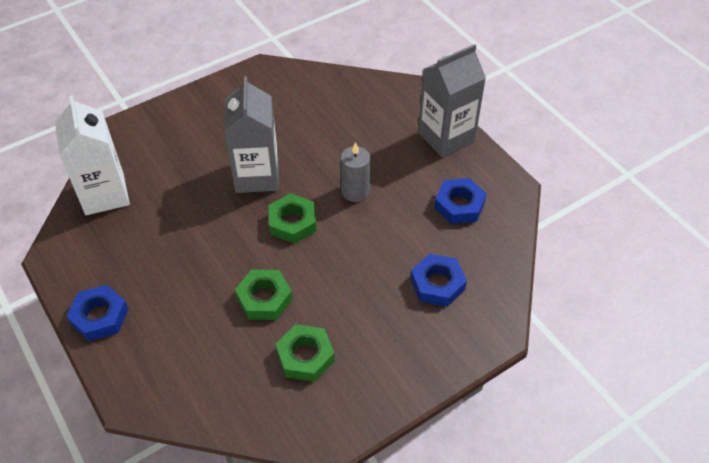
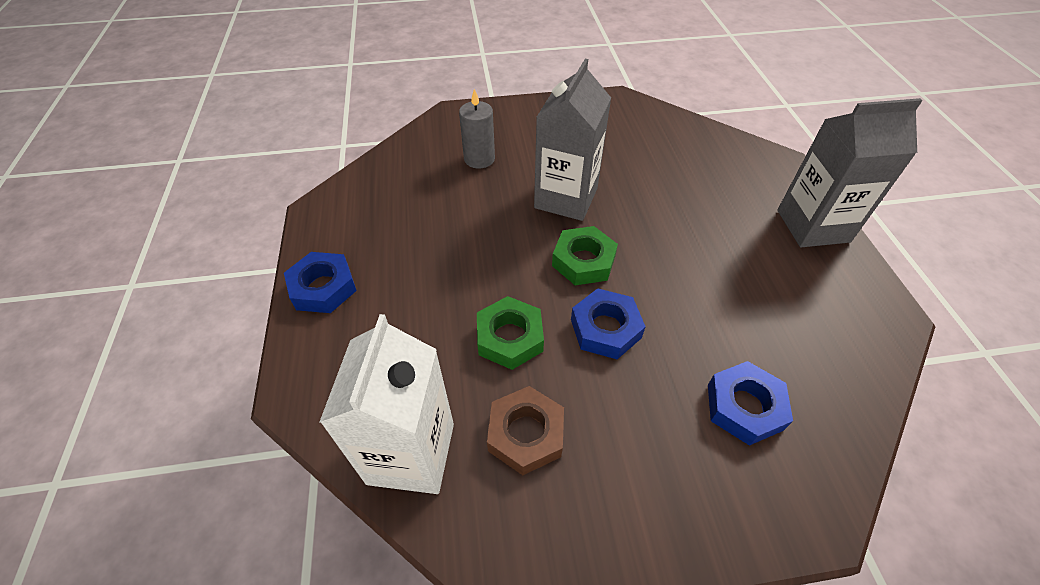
camera: 25 degrees right, 0 degrees up
white carton [55,95,130,215] -> white carton moved to [320,314,454,494]
green nut [276,324,335,382] -> brown nut [487,386,564,475]
grey candle [340,142,370,202] -> grey candle moved to [459,89,495,169]
blue nut [434,178,487,224] -> blue nut moved to [571,288,646,359]

